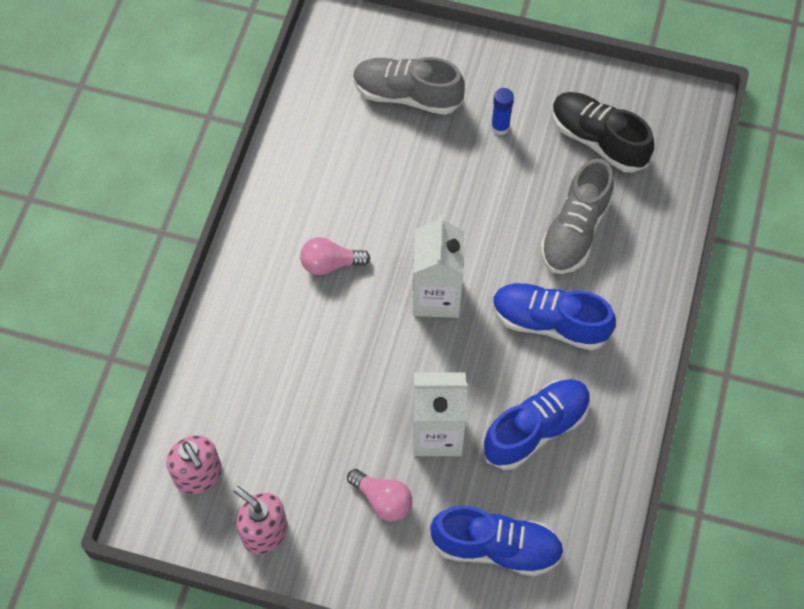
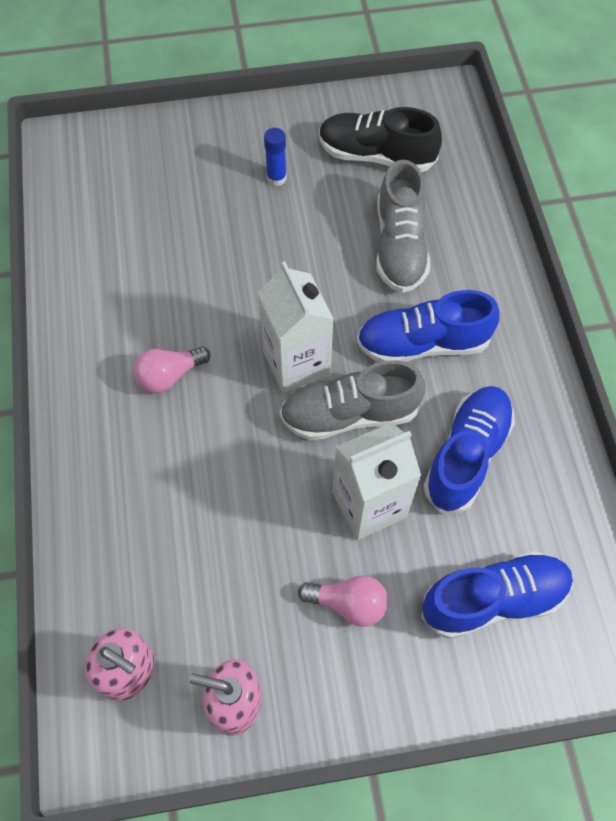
camera: 25 degrees left, 0 degrees up
grey shoe [353,57,465,115] -> grey shoe moved to [280,360,425,440]

